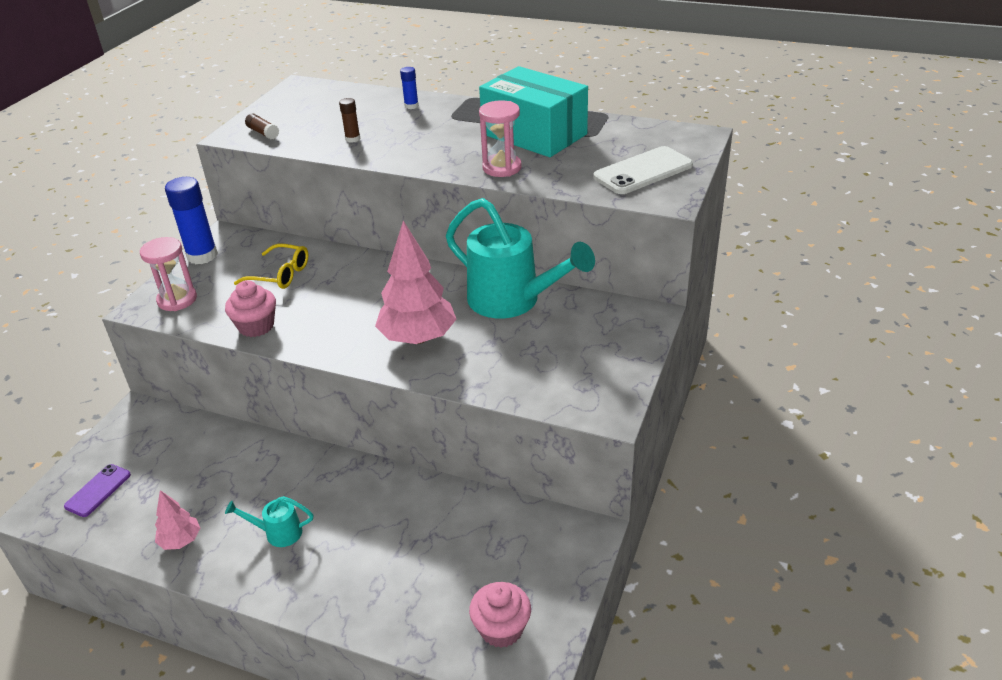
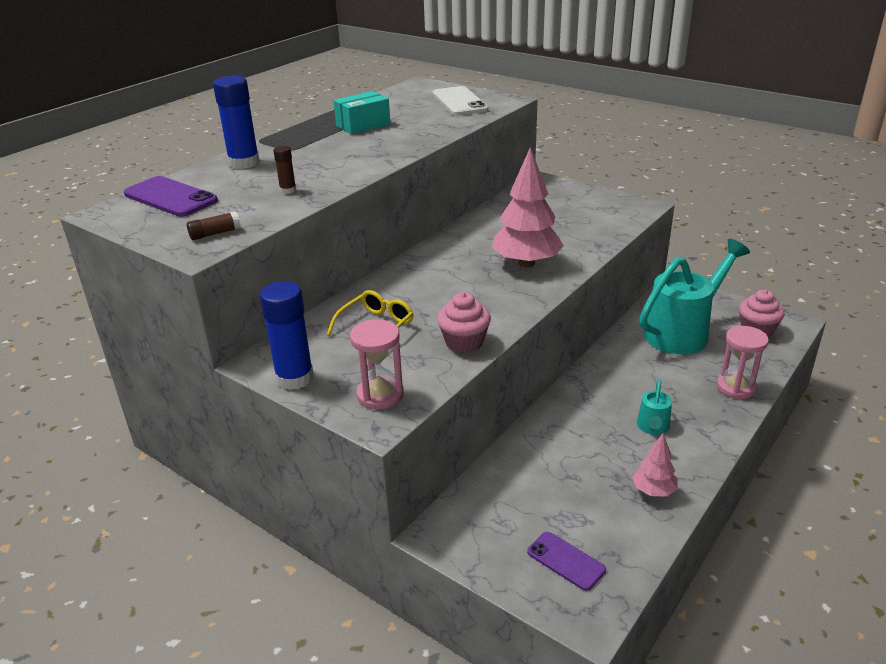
camera: 75 degrees left, 5 degrees down
blue glue stick [400,67,419,109] -> blue glue stick [213,76,260,169], size x2.03
turquoise watering can [446,198,595,319] -> turquoise watering can moved to [640,239,750,354]
turquoise box [479,66,588,157] -> turquoise box [333,91,391,134], size x0.58
pink hourglass [479,100,522,177] -> pink hourglass moved to [717,326,769,399]
none -> purple phone [124,176,218,217]

